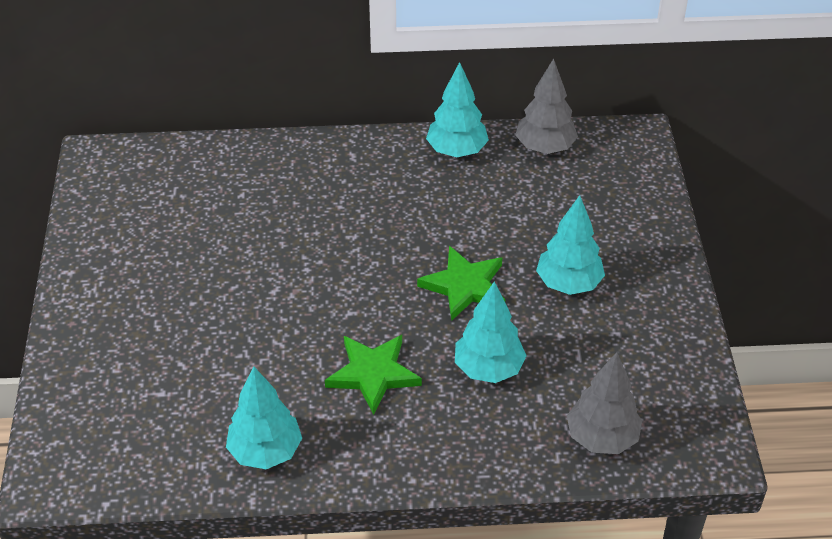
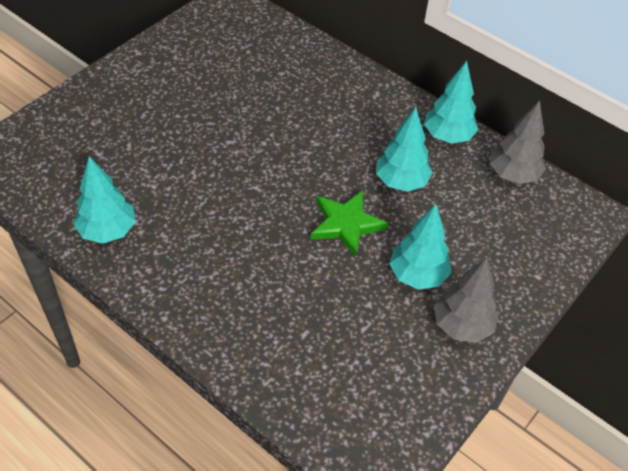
camera: 40 degrees right, 5 degrees up
green star [325,335,422,415] -> none
turquoise tree [455,281,527,383] -> turquoise tree moved to [376,108,433,192]
grey tree [567,352,642,454] -> grey tree moved to [434,258,499,343]

